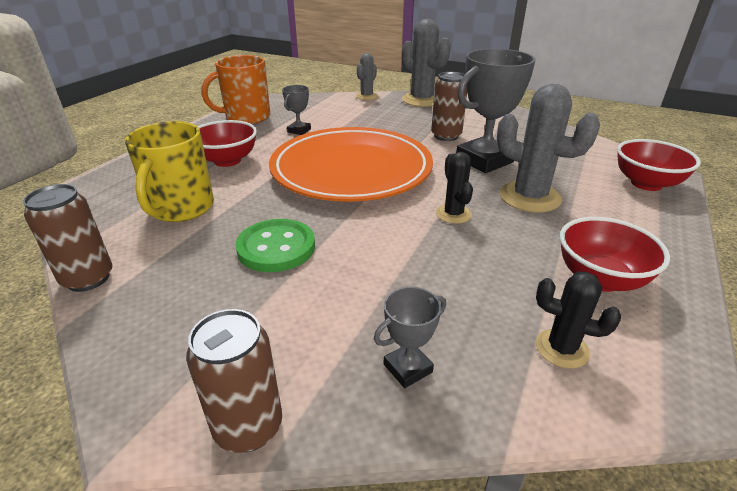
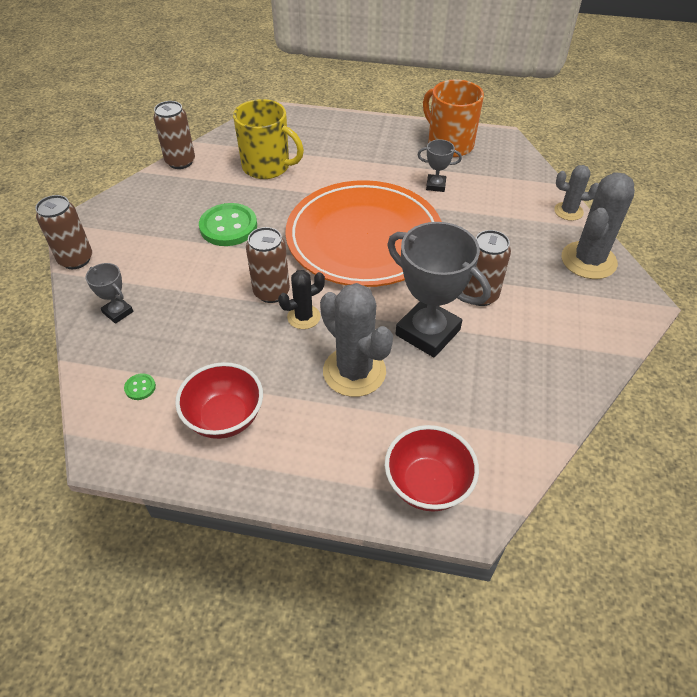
camera: 75 degrees right, 15 degrees up
yellow mug [125,121,214,222] -> yellow mug turned 150 degrees counterclockwise [233,99,304,179]
red bowl [197,120,257,167] -> none
grey cactus [497,84,600,212] -> grey cactus turned 60 degrees counterclockwise [320,283,393,397]
black cactus [536,272,621,369] -> green button [124,373,156,400]
none -> brown can [246,227,290,303]

